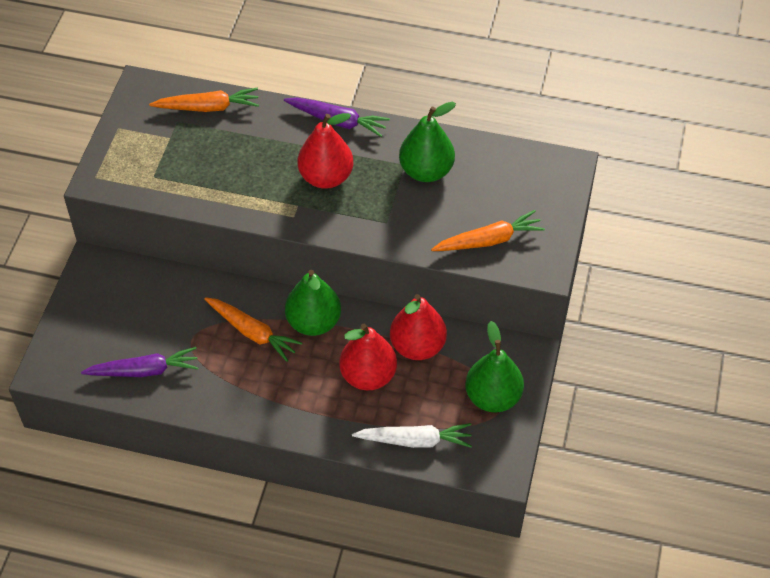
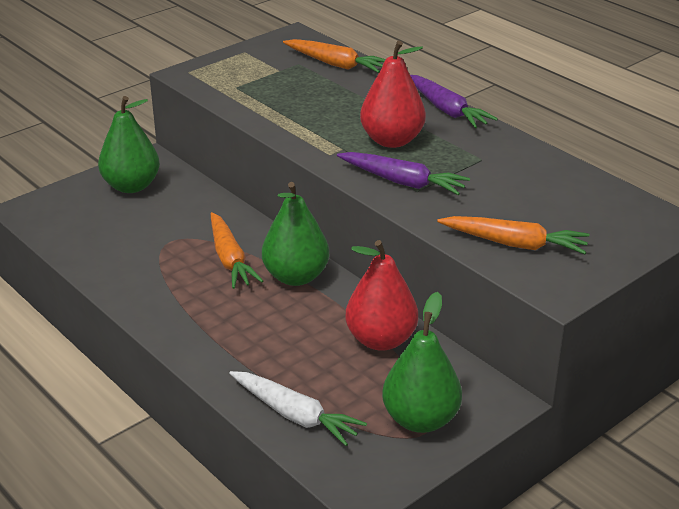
camera: 35 degrees right, 20 degrees down
purple carrot [81,347,199,377] -> purple carrot moved to [337,152,470,195]
red pear [339,324,397,390] -> none
green pear [399,102,456,182] -> green pear moved to [98,96,160,193]

